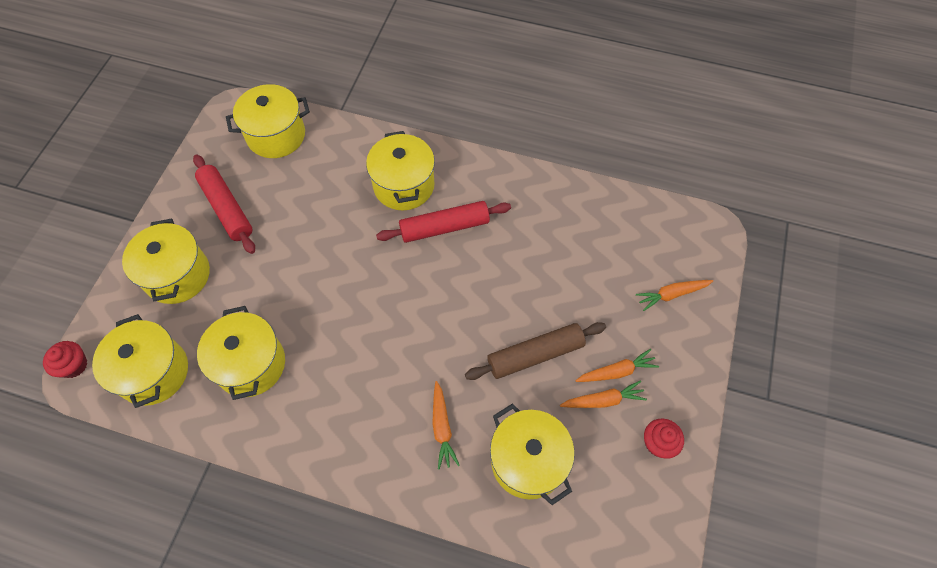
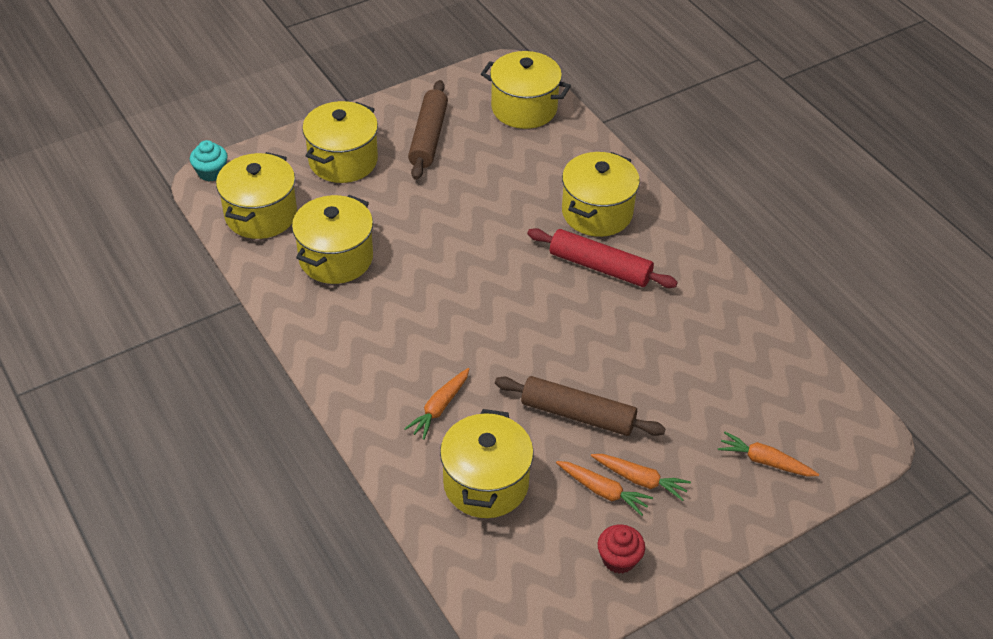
camera: 40 degrees right, 15 degrees down
red cupcake [43,341,87,378] -> turquoise cupcake [190,140,228,181]
red rolling pin [193,154,255,254] -> brown rolling pin [408,80,448,180]

